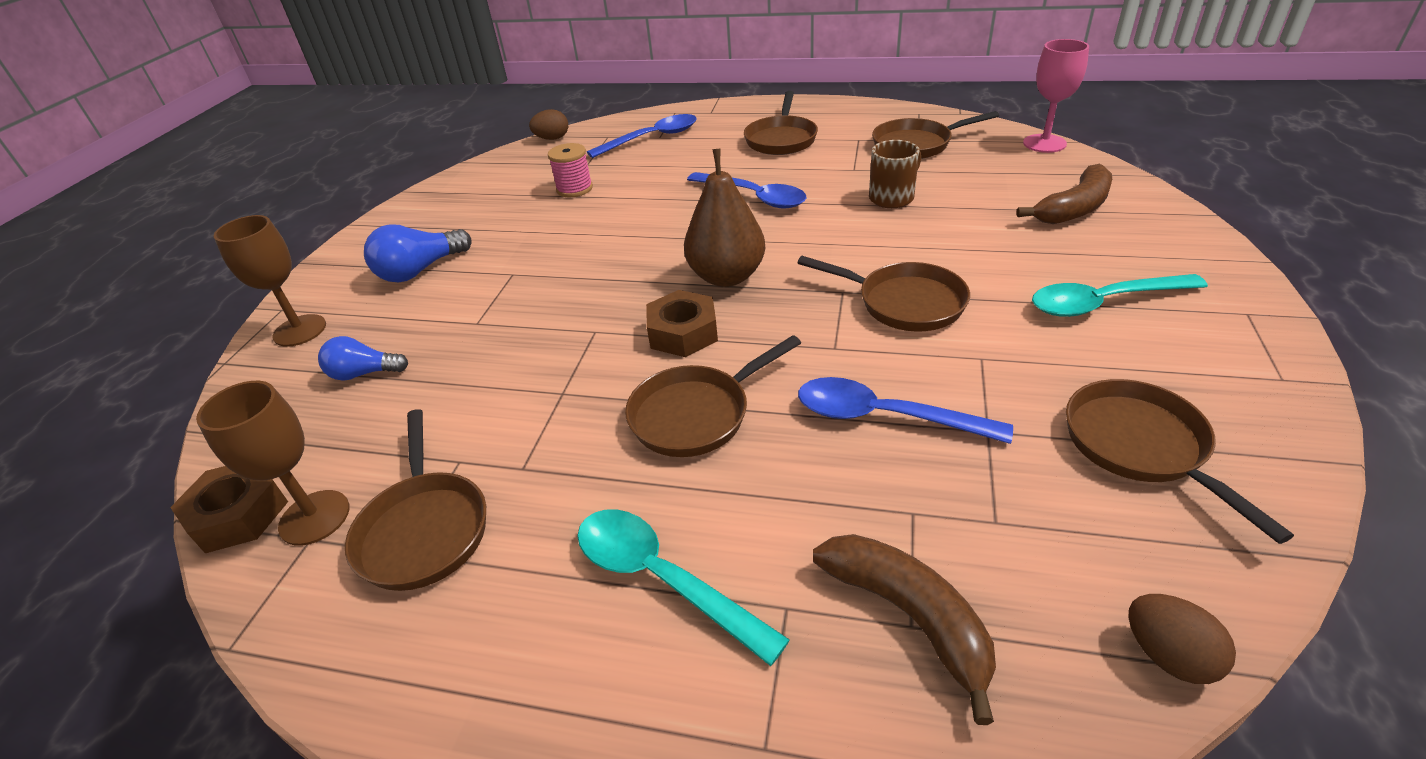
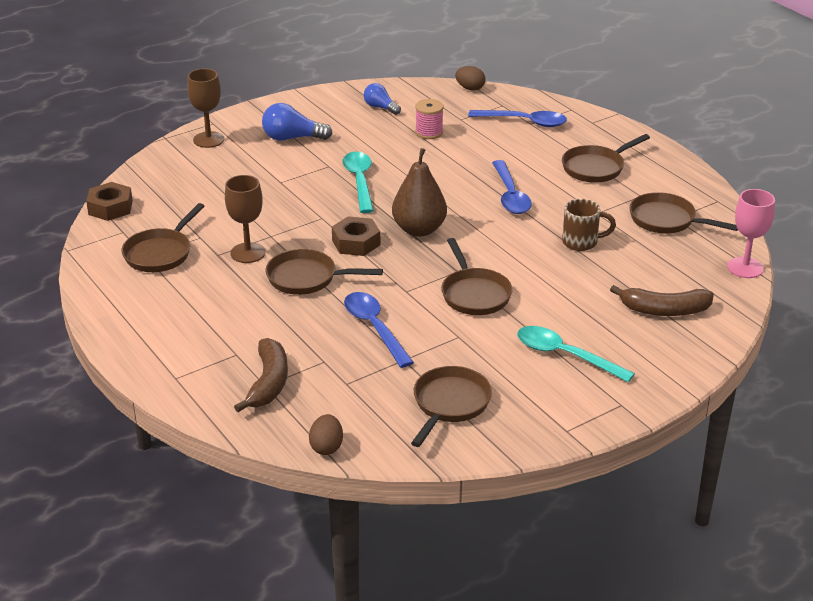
camera: 40 degrees right, 5 degrees down
brown goblet [196,381,350,546] -> brown goblet moved to [225,175,266,263]
blue light bulb [318,336,408,381] -> blue light bulb moved to [364,83,401,115]
turquoise spoon [577,509,790,666] -> turquoise spoon moved to [343,152,374,213]

